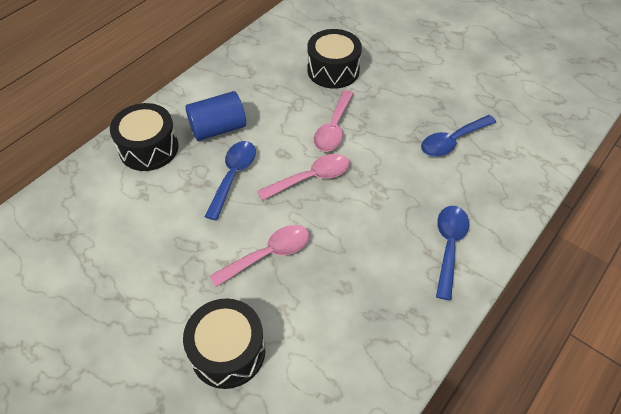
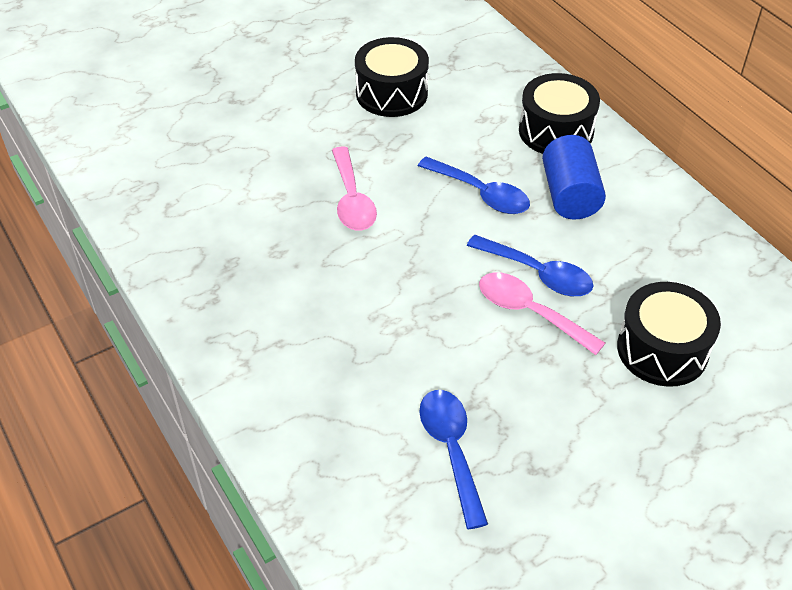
camera: 110 degrees right, 5 degrees down
black drum [183,298,265,389] -> black drum moved to [355,37,429,117]
pink spoon [257,154,350,201] -> none
blue spoon [436,206,469,300] -> blue spoon moved to [467,235,593,296]

